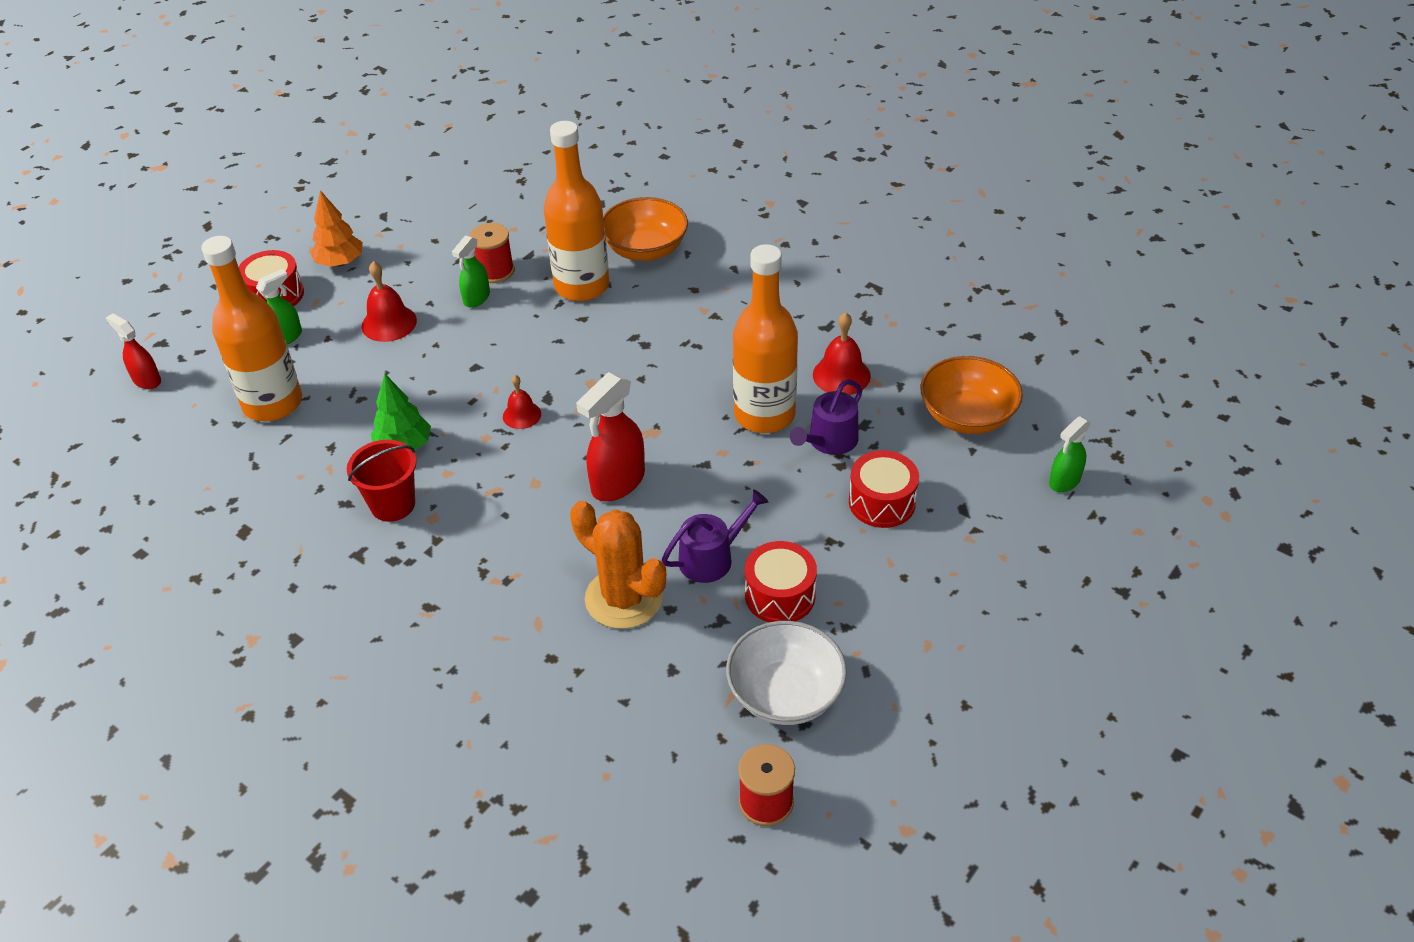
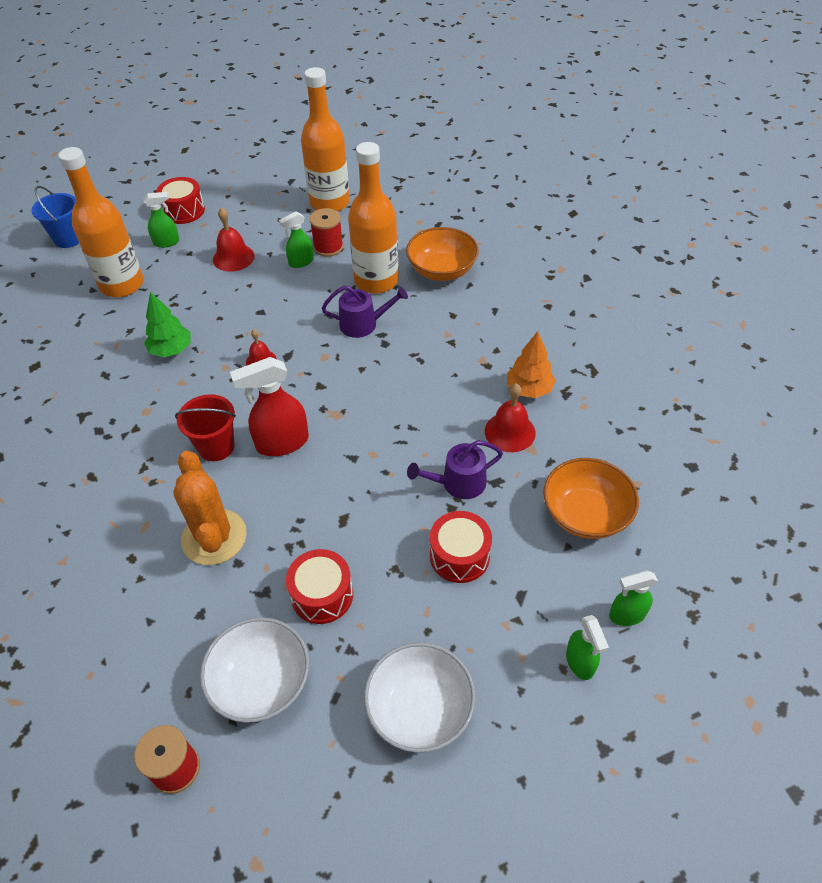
camera: 30 degrees right, 5 degrees up
red spray bottle [106,313,161,389] -> blue bucket [31,186,79,248]
orange tree [310,190,363,267] -> orange tree moved to [507,331,556,398]
red bucket [347,440,416,522] -> red bucket moved to [175,394,236,461]
purple watering can [662,489,768,583] -> purple watering can moved to [322,286,408,338]
orange bottle [733,244,798,433] -> orange bottle moved to [301,67,350,212]
none -> white bowl [364,642,476,753]
none -> green spray bottle [566,615,609,680]

